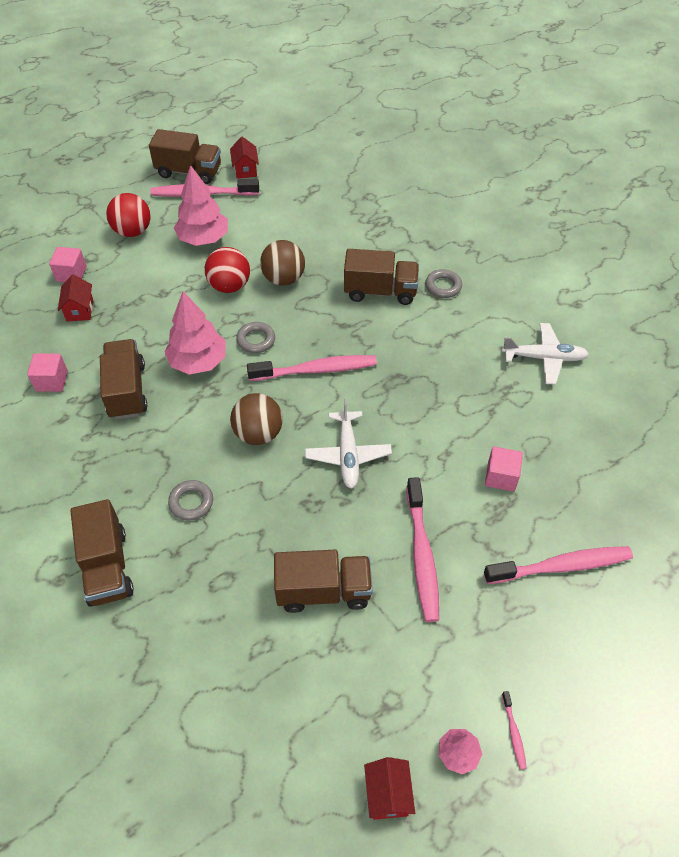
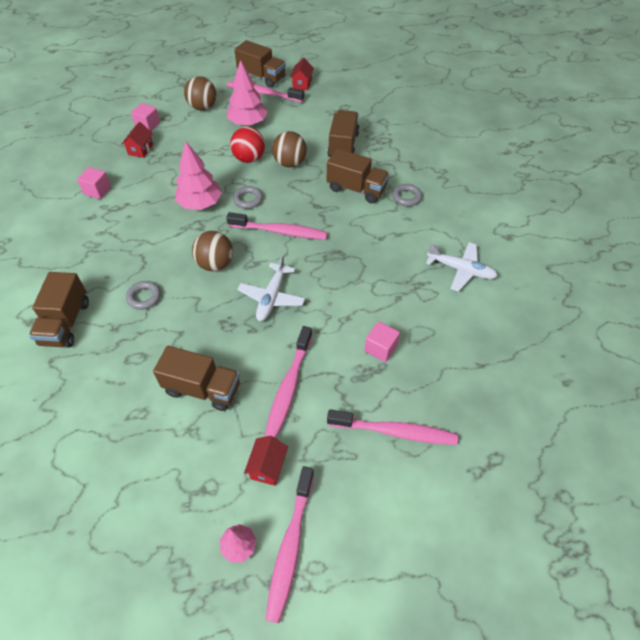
camera: 20 degrees right, 0 degrees up
brown truck [100,339,147,419] -> brown truck moved to [327,110,360,157]
red ball [106,193,150,237] -> brown ball [184,76,216,110]
red house [364,757,415,820] -> red house moved to [244,436,288,486]
pink toothbrush [502,691,527,770] -> pink toothbrush [265,466,314,623], size x2.32

